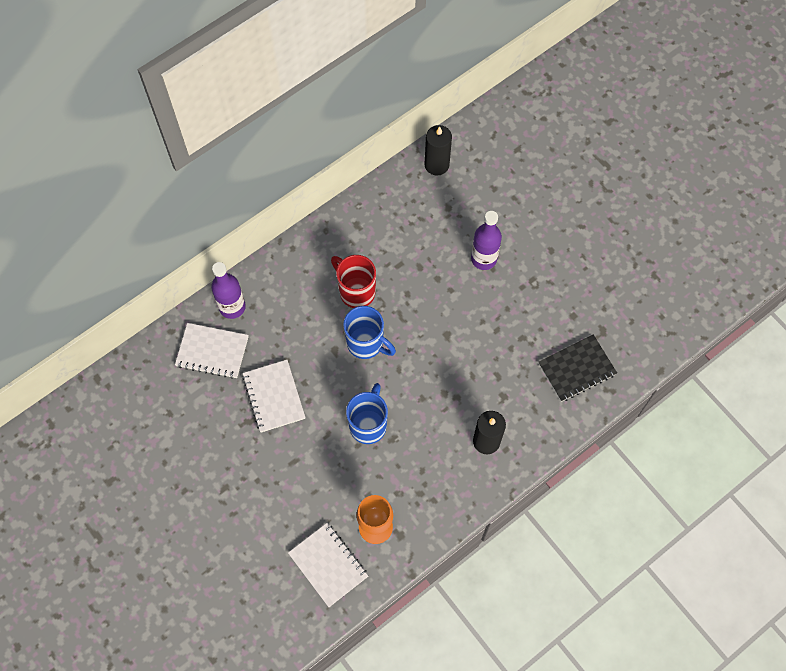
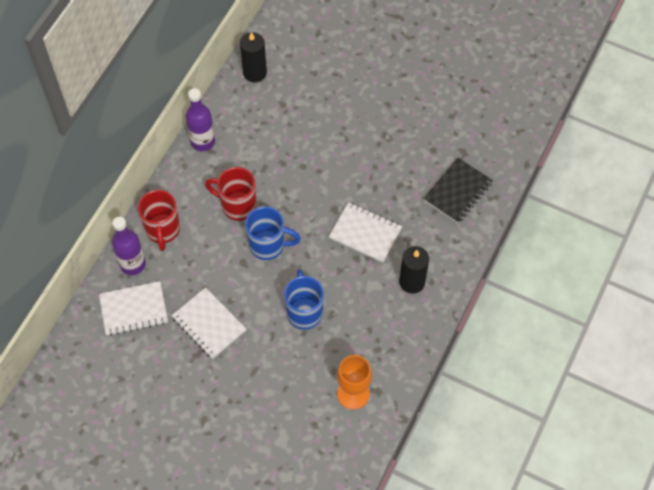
camera: 25 degrees left, 5 degrees down
white notebook [288,523,368,607] -> white notebook moved to [329,202,402,263]
purple bottle [471,211,502,270] -> purple bottle moved to [186,88,215,151]
none -> red mug [138,190,180,251]

